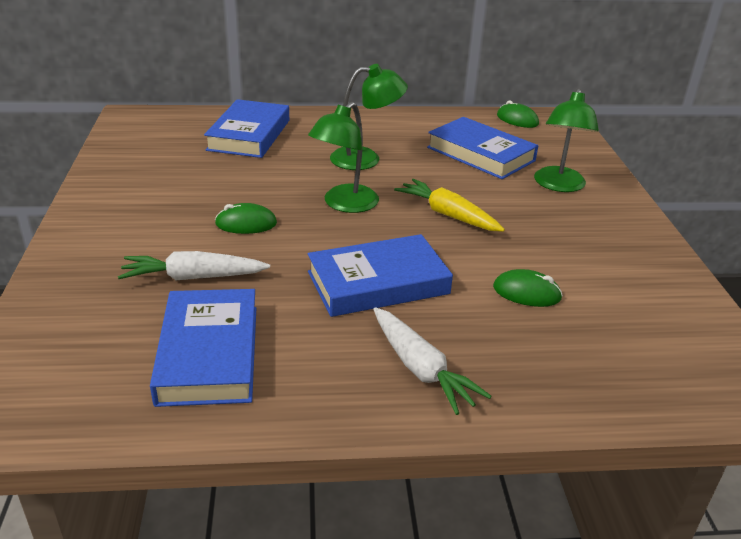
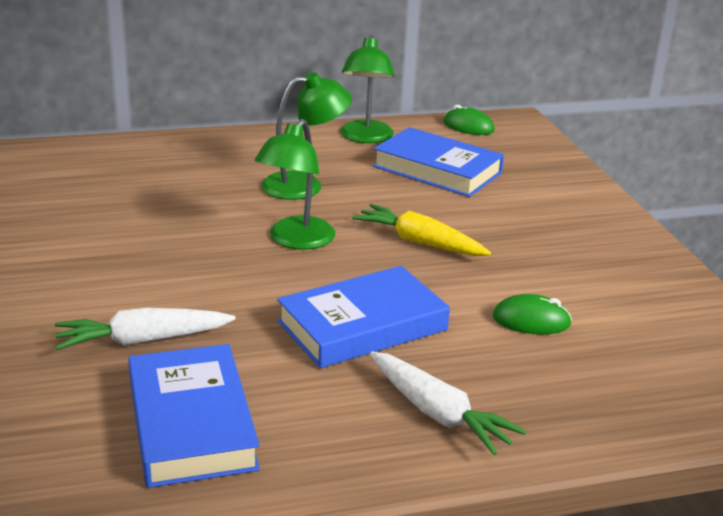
camera: 10 degrees left, 5 degrees down
blue book [204,99,289,158] -> none
green mouse [215,203,277,234] -> none
green lamp [534,88,599,192] -> green lamp moved to [341,35,395,143]

